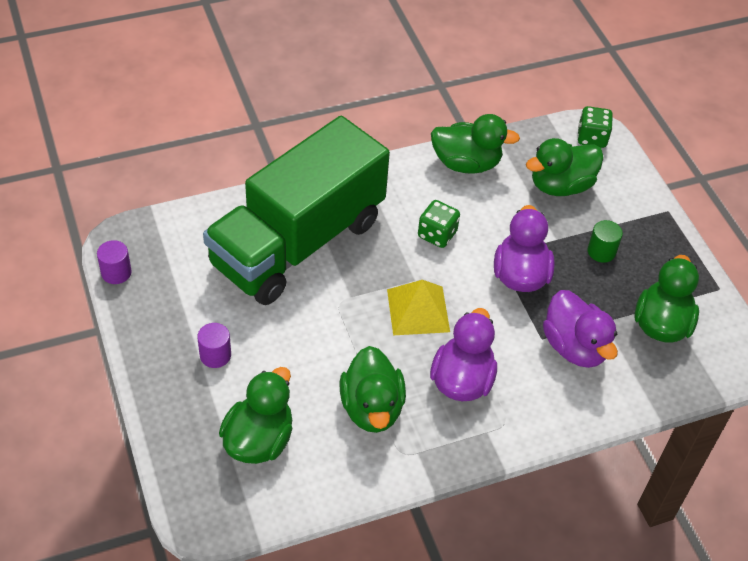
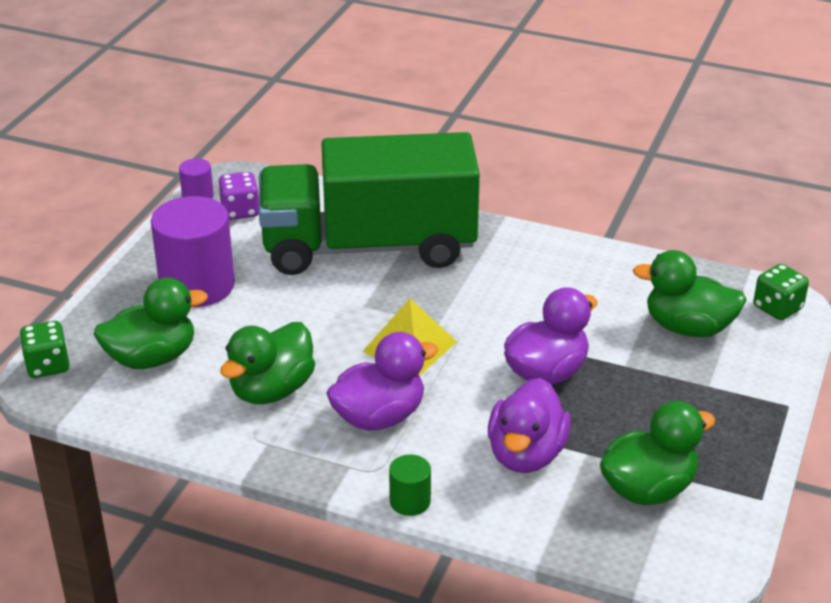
camera: 45 degrees right, 15 degrees down
purple cylinder [197,323,231,368] -> purple cylinder [151,196,235,307], size x2.18
green dice [418,200,460,248] -> green dice moved to [19,321,69,378]
green duck [431,114,520,174] -> none
green cylinder [588,220,623,263] -> green cylinder moved to [389,454,431,516]
none -> purple dice [218,172,259,220]

